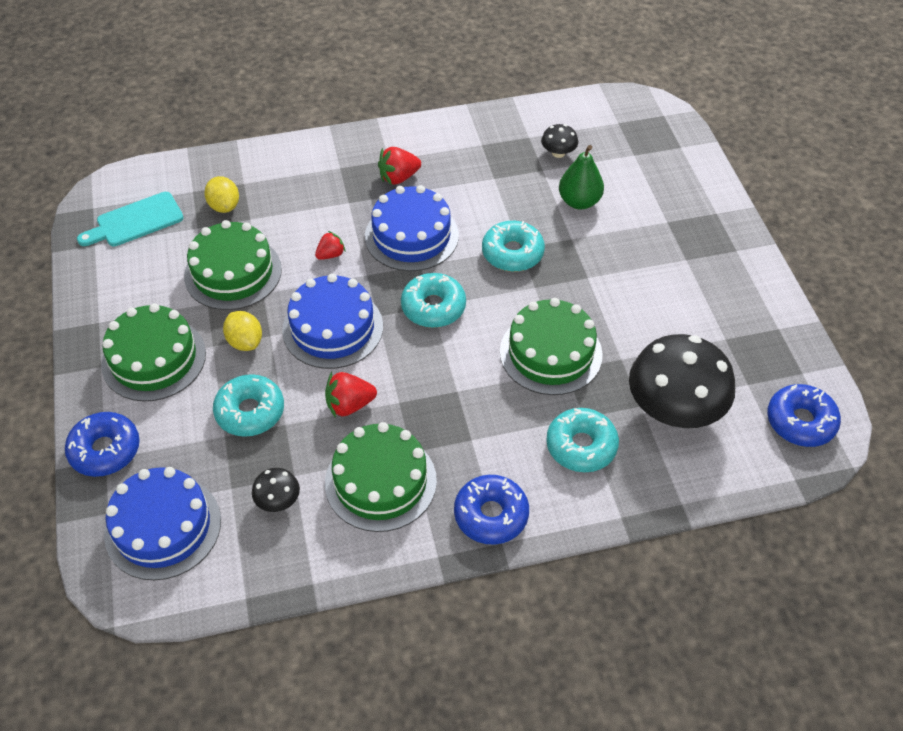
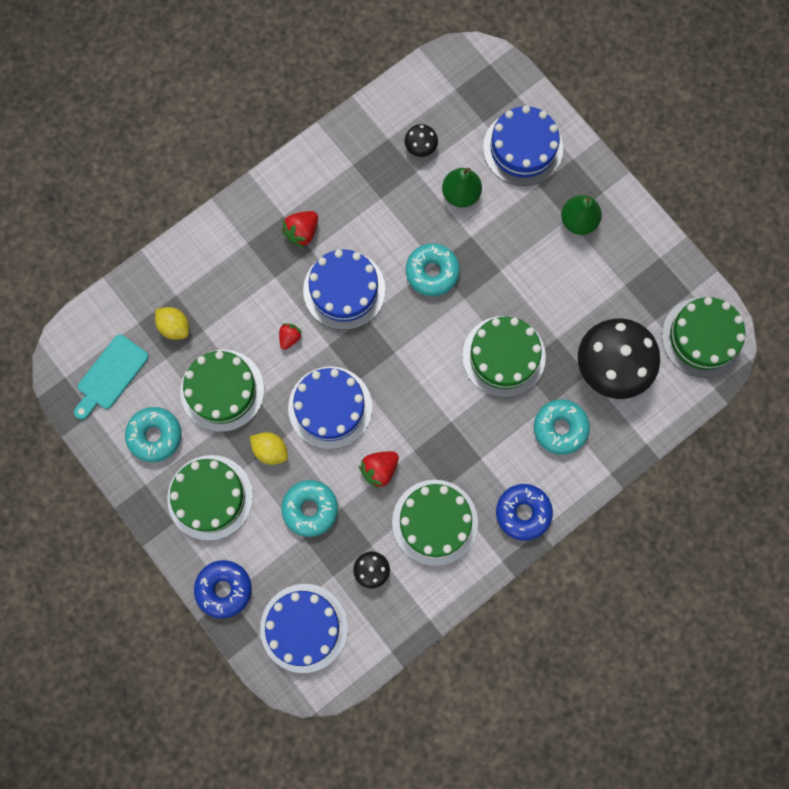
camera: 25 degrees left, 25 degrees up
turquoise donut [401,273,466,328] -> turquoise donut moved to [125,407,181,462]
blue donut [767,384,841,447] -> green cake [662,297,745,378]
none -> blue cake [483,106,563,186]
none -> green pear [561,195,602,235]

